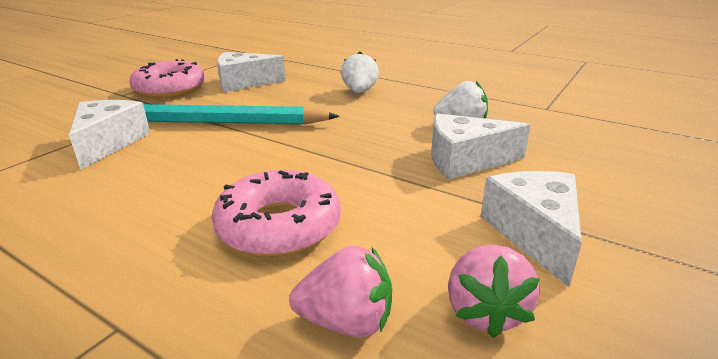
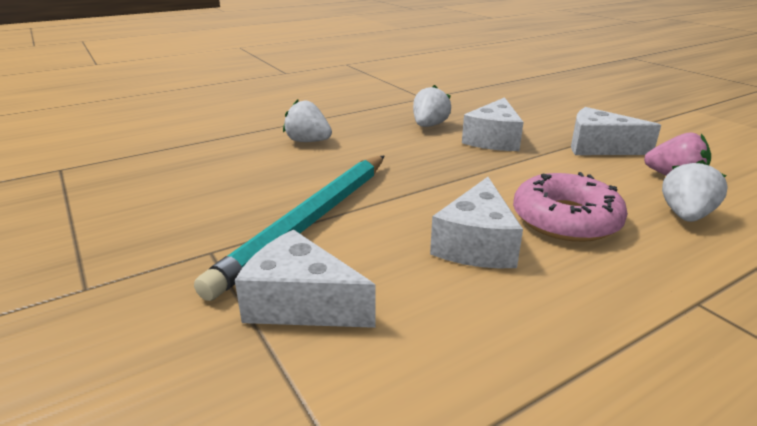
camera: 65 degrees left, 0 degrees up
pink donut [130,59,205,98] -> none
white cheese [217,52,286,92] -> white cheese moved to [430,177,523,268]
pink strawberry [289,246,392,337] -> white strawberry [662,160,728,222]

